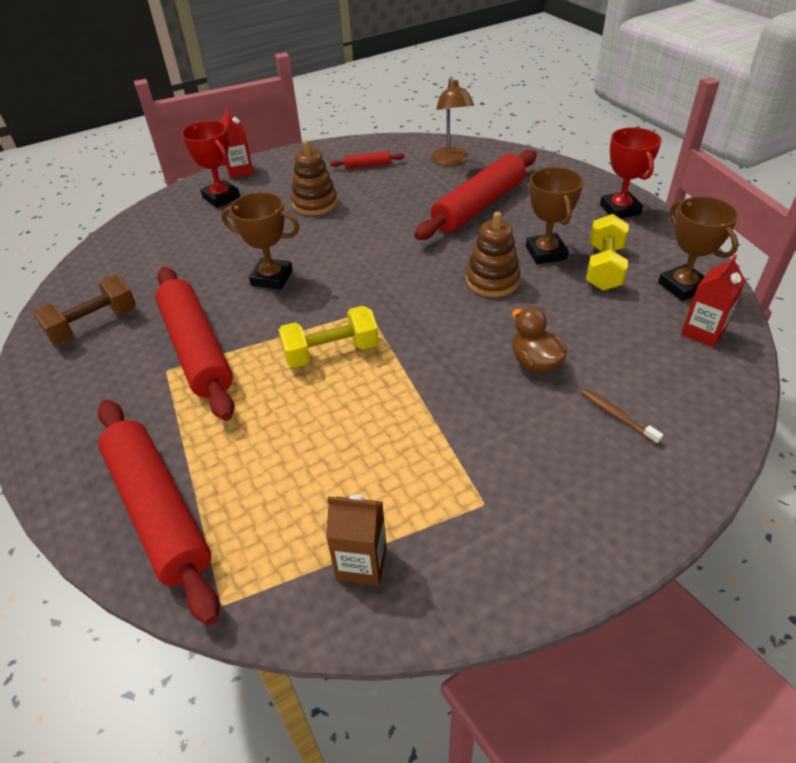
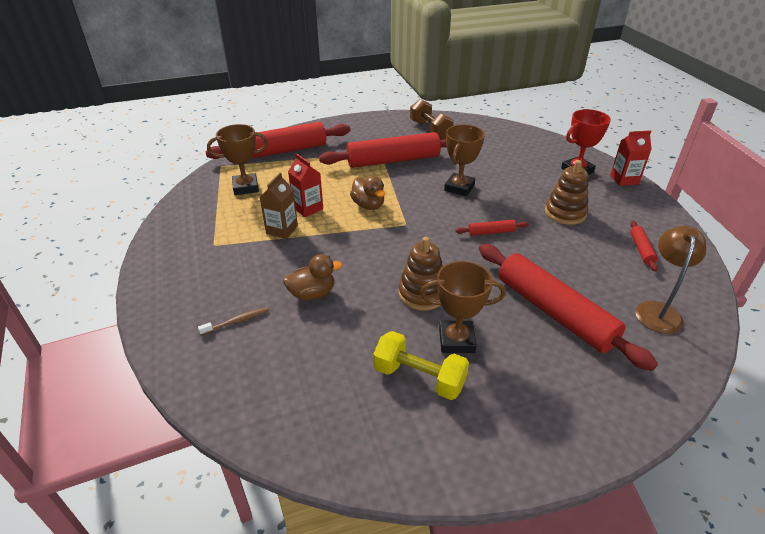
camera: 100 degrees right, 5 degrees down
yellow dumbbell [279,306,379,368] -> brown duck [350,176,385,210]
brown carton [326,494,387,586] -> brown carton moved to [260,173,298,239]
brown lamp [431,77,474,166] -> brown lamp turned 105 degrees clockwise [635,226,706,334]
red trophy [600,127,662,219] -> none
brown trophy [658,196,739,301] -> brown trophy moved to [207,124,268,195]
red carton [681,255,746,347] -> red carton moved to [288,154,323,217]
none -> red rolling pin [455,220,529,236]

